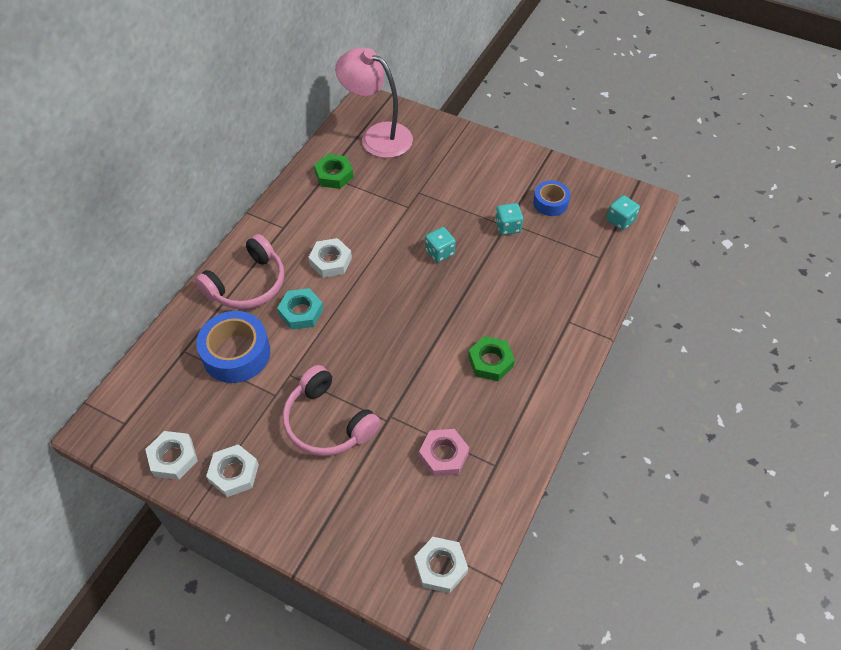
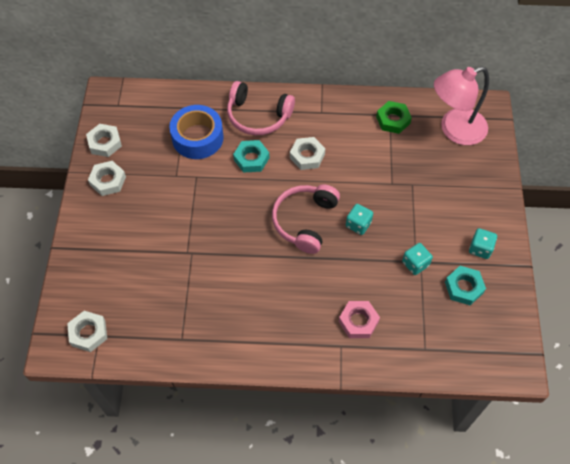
camera: 65 degrees right, 5 degrees up
pink headphones [283,365,381,456] -> pink headphones moved to [272,184,340,254]
pink lamp [335,47,413,158] -> pink lamp turned 120 degrees counterclockwise [434,66,489,145]
pink nut [419,429,469,477] -> pink nut moved to [339,301,380,338]
green nut [468,336,515,381] -> none
blue tape [533,181,570,216] -> turquoise nut [445,266,486,305]
turquoise dice [607,195,640,230] -> turquoise dice moved to [469,228,497,259]

